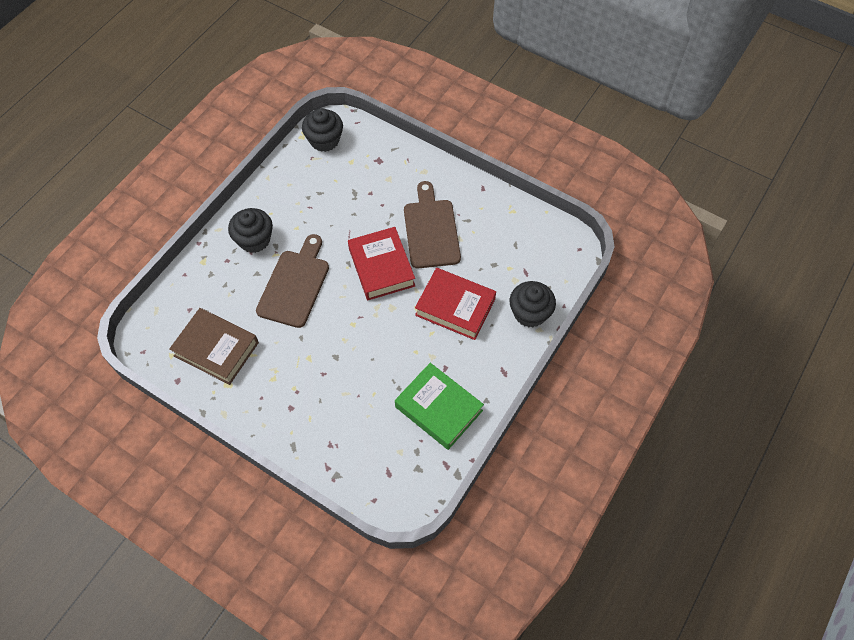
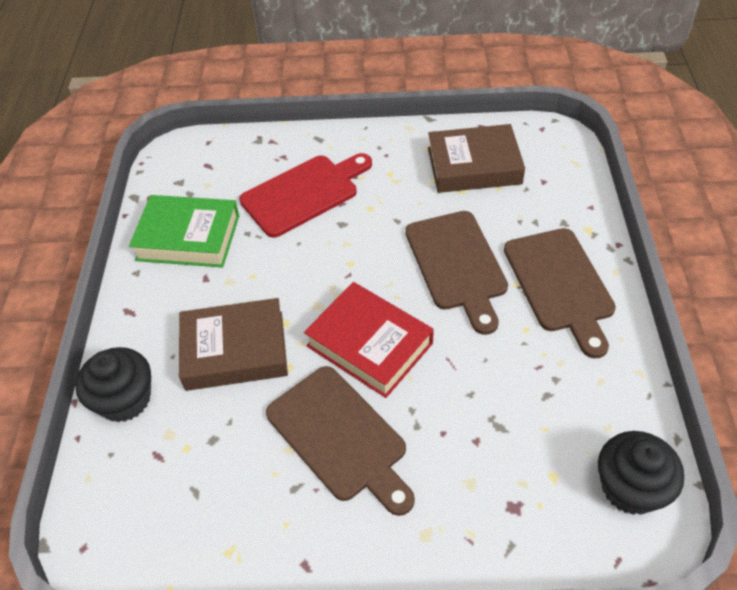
camera: 150 degrees right, 10 degrees down
black cupcake [228,208,273,253] -> brown cutting board [504,228,616,358]
red book [415,268,496,340] -> brown book [179,298,288,391]
none -> red cutting board [239,153,372,238]

